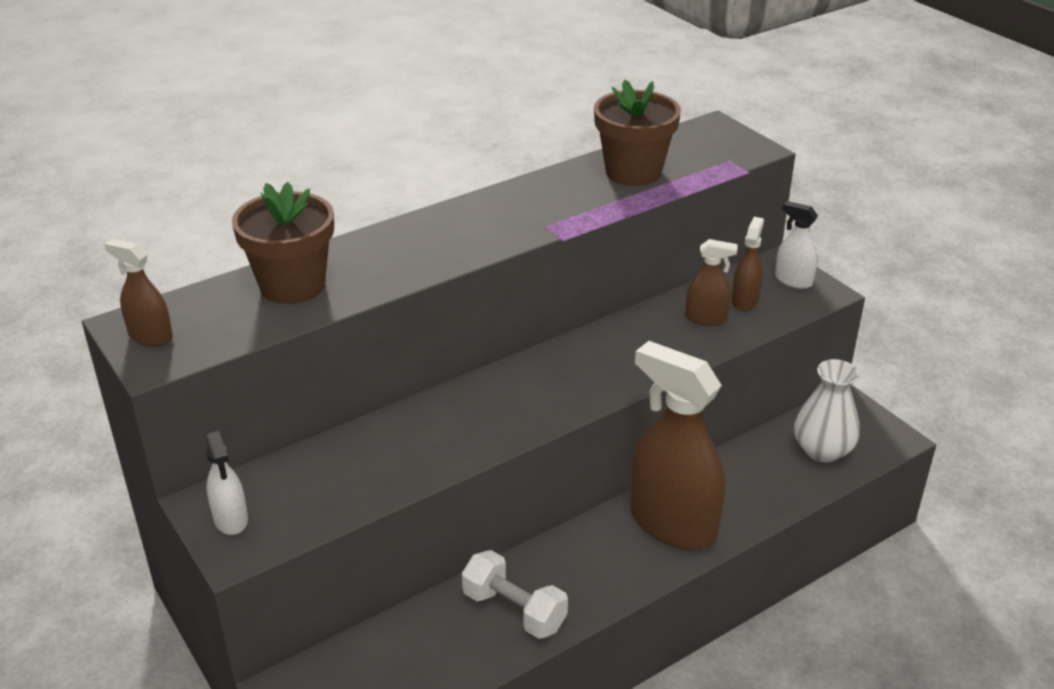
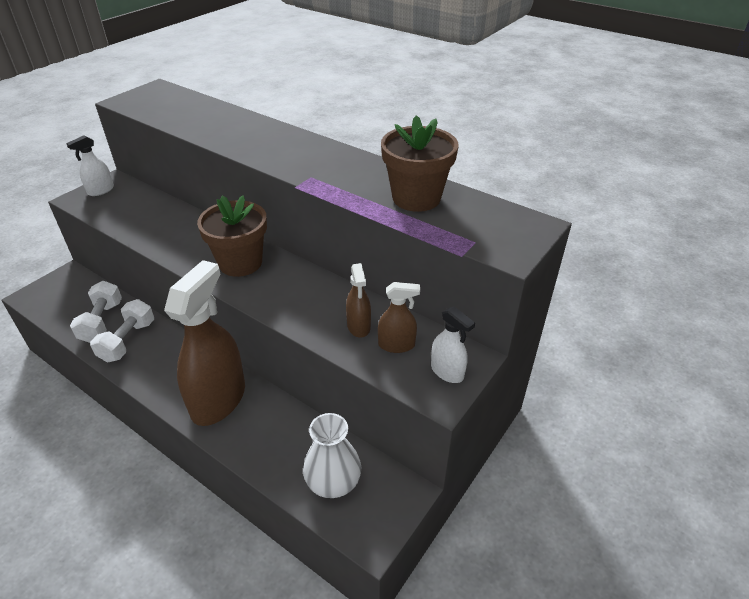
camera: 70 degrees right, 5 degrees up
brown spray bottle [104,239,173,347] -> none
brown flower pot [232,182,334,304] -> brown flower pot moved to [197,195,267,277]
white spray bottle [775,201,818,289] -> white spray bottle turned 120 degrees clockwise [431,306,475,383]
none -> white dumbbell [70,281,122,343]

